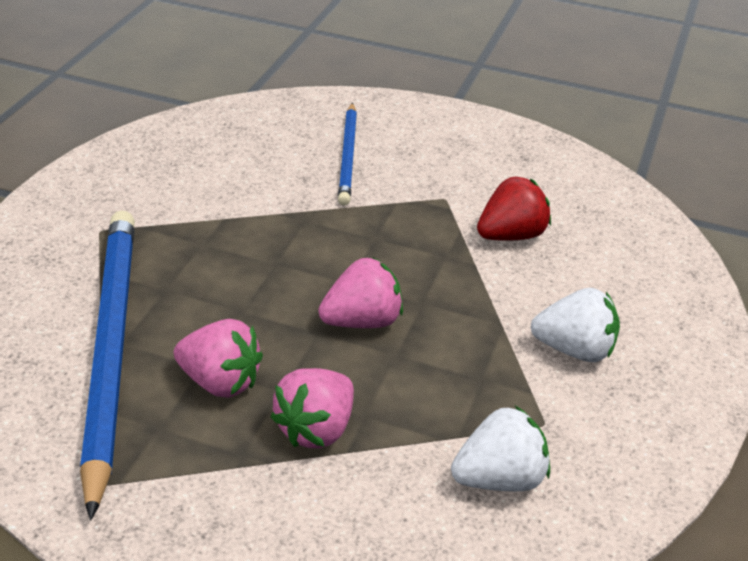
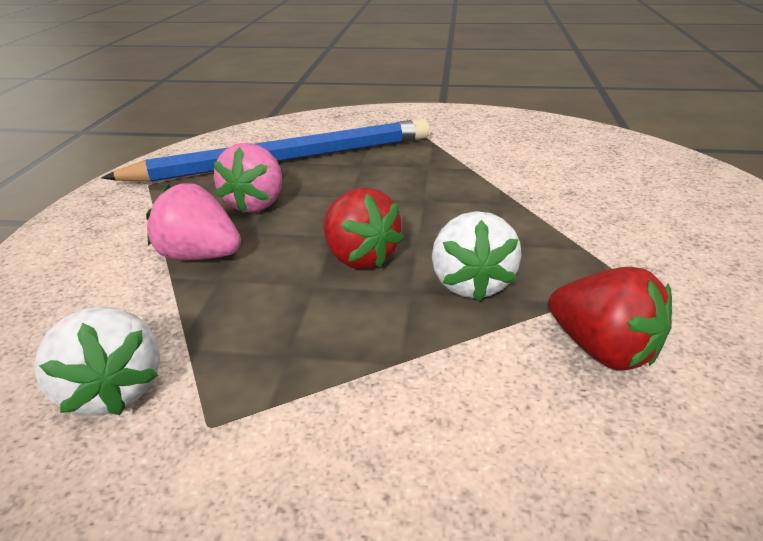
camera: 80 degrees right, 5 degrees down
pink strawberry [318,257,403,328] -> red strawberry [323,187,404,269]
blue pencil [338,103,357,205] -> none
white strawberry [531,288,620,362] -> white strawberry moved to [432,211,522,301]

